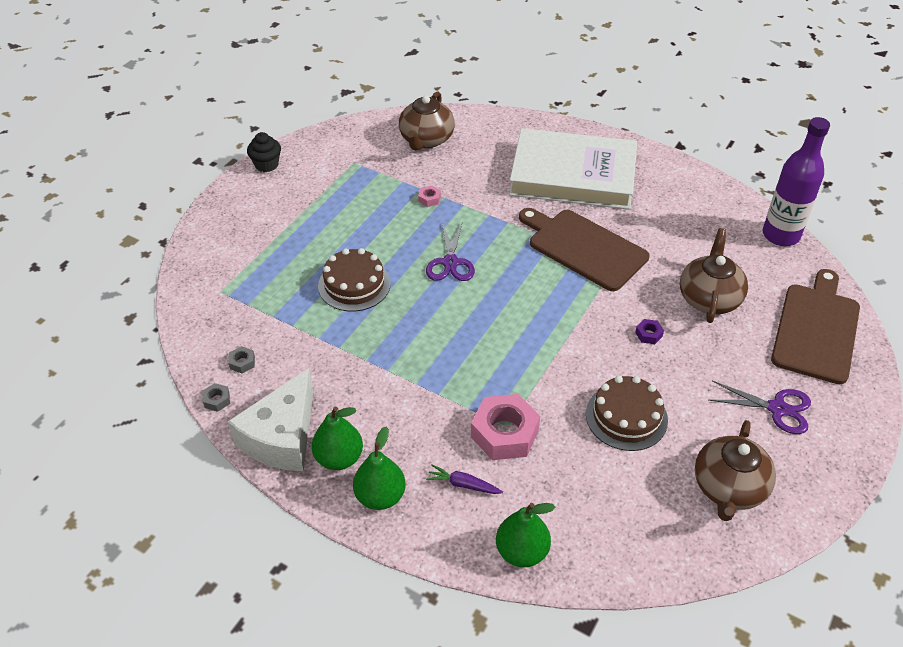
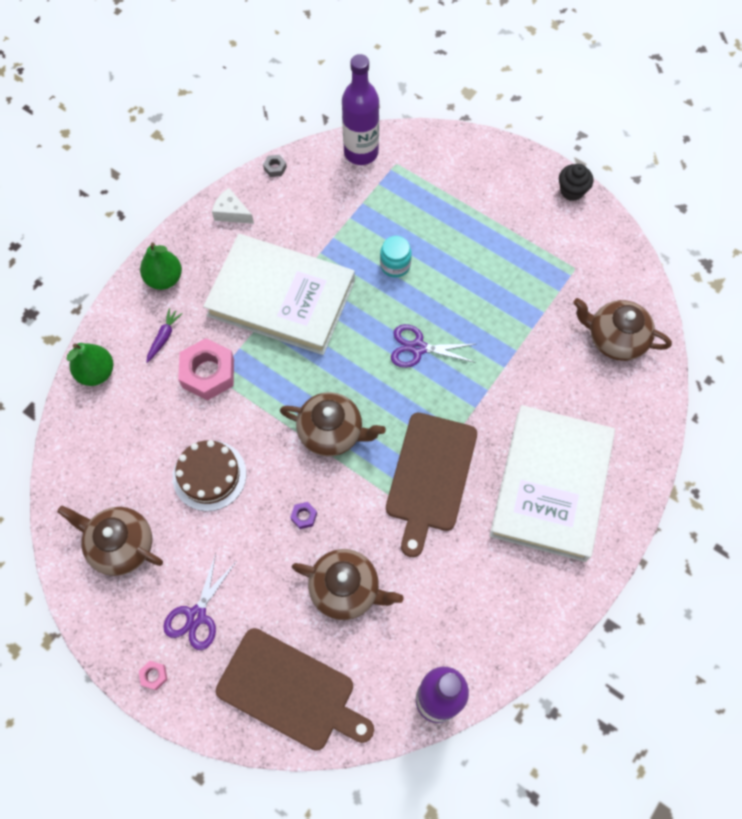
camera: 95 degrees right, 20 degrees up
white cheese [228,368,313,471] -> white cheese [212,188,254,224], size x0.52
grey nut [229,346,255,373] -> none
green pear [312,407,363,470] -> none
brown cake [318,248,391,311] -> turquoise jar [380,236,412,277]
pink nut [418,185,441,207] -> pink nut moved to [139,661,168,690]
brown cutting board [519,208,650,291] -> brown cutting board turned 150 degrees clockwise [386,413,477,557]
none -> white book [203,234,355,355]
none -> brown teapot [280,392,386,456]
none -> purple bottle [342,54,379,165]

